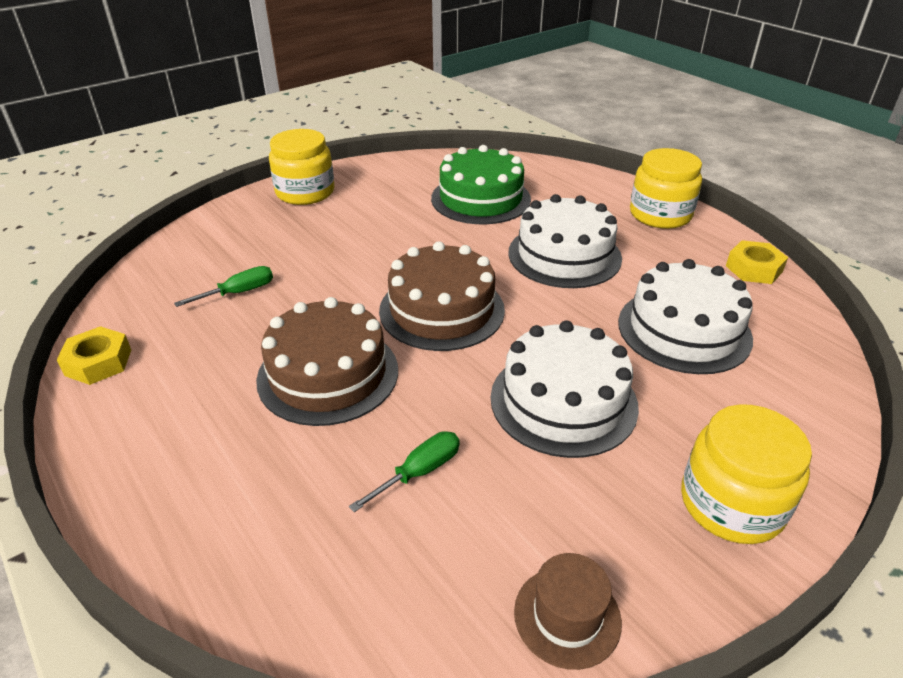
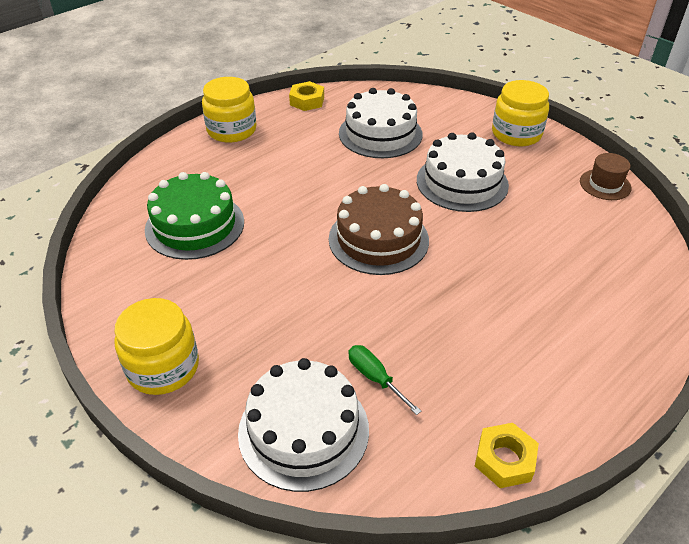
camera: 95 degrees left, 5 degrees up
brown cake [256,297,398,426] -> none
green screwdriver [349,431,460,512] -> none
white cake [509,194,622,288] -> white cake moved to [238,358,369,492]

